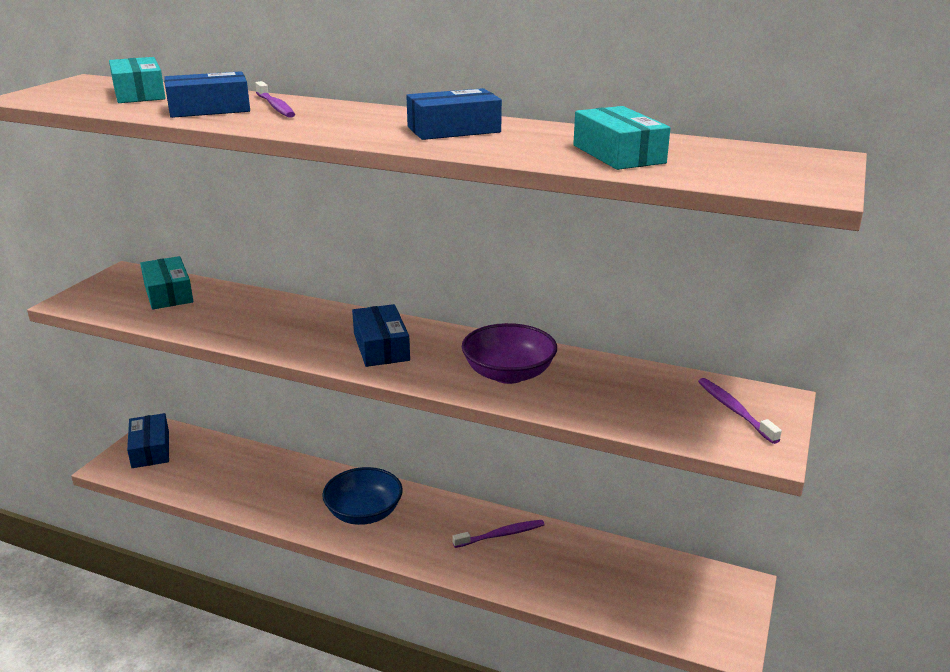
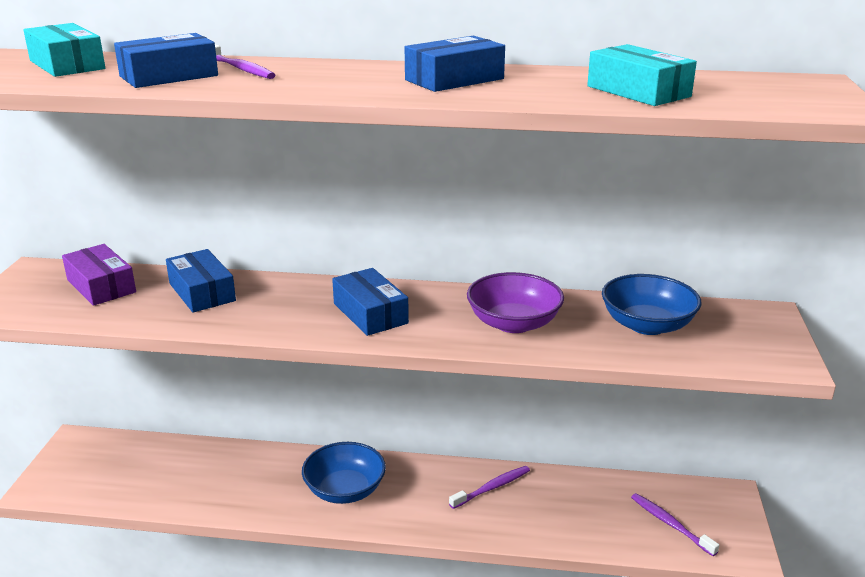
camera: 15 degrees left, 0 degrees up
blue box [127,413,169,468] -> blue box moved to [166,249,236,312]
turquoise box [140,256,193,310] -> purple box [62,244,136,306]
purple toothbrush [698,378,782,444] -> purple toothbrush moved to [631,493,719,556]
none -> blue bowl [602,274,701,335]

